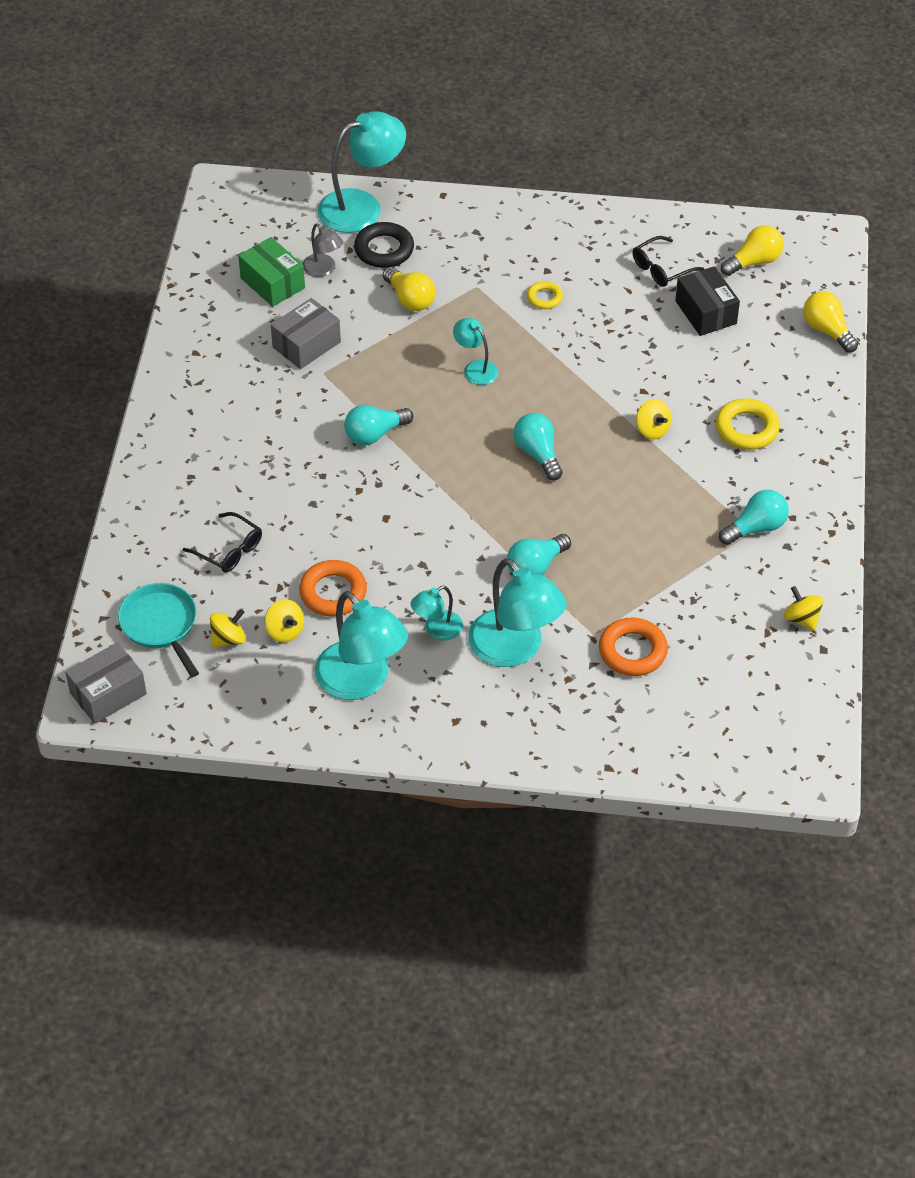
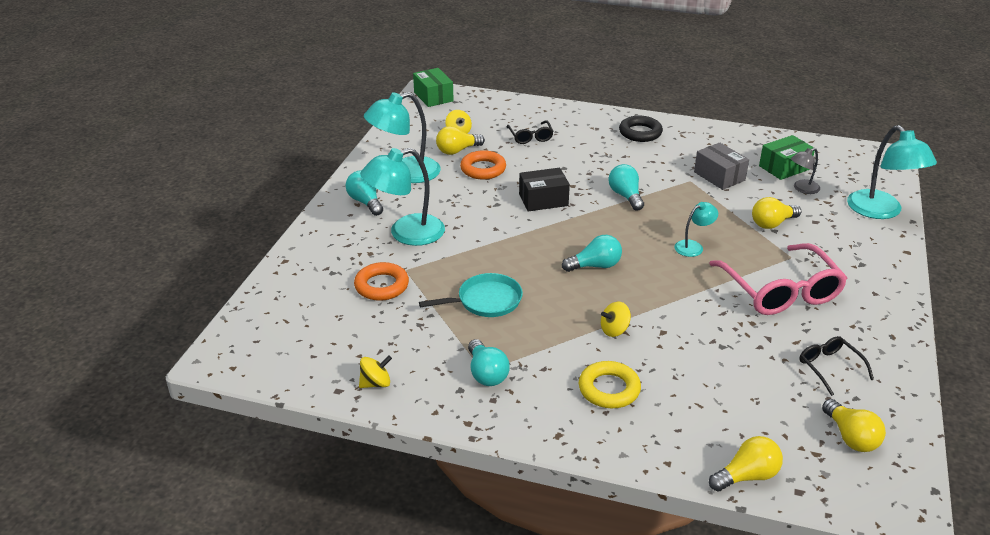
camera: 100 degrees right, 15 degrees down
grey box [65,642,147,724] -> green box [413,68,454,107]
turquoise pan [118,583,199,677] -> turquoise pan moved to [419,273,523,317]
black glasses [183,512,262,573] -> black glasses turned 60 degrees counterclockwise [507,120,554,144]
yellow spinning top [265,599,304,643] -> yellow light bulb [436,126,485,155]
black ring [354,222,414,268] -> black ring moved to [619,116,663,142]
turquoise lamp [411,586,463,640] -> none
turquoise light bulb [507,534,571,575] -> turquoise light bulb moved to [346,171,383,216]
yellow ring [527,281,563,309] -> pink glasses [709,243,847,315]
black box [675,266,740,336] -> black box moved to [519,168,570,211]

